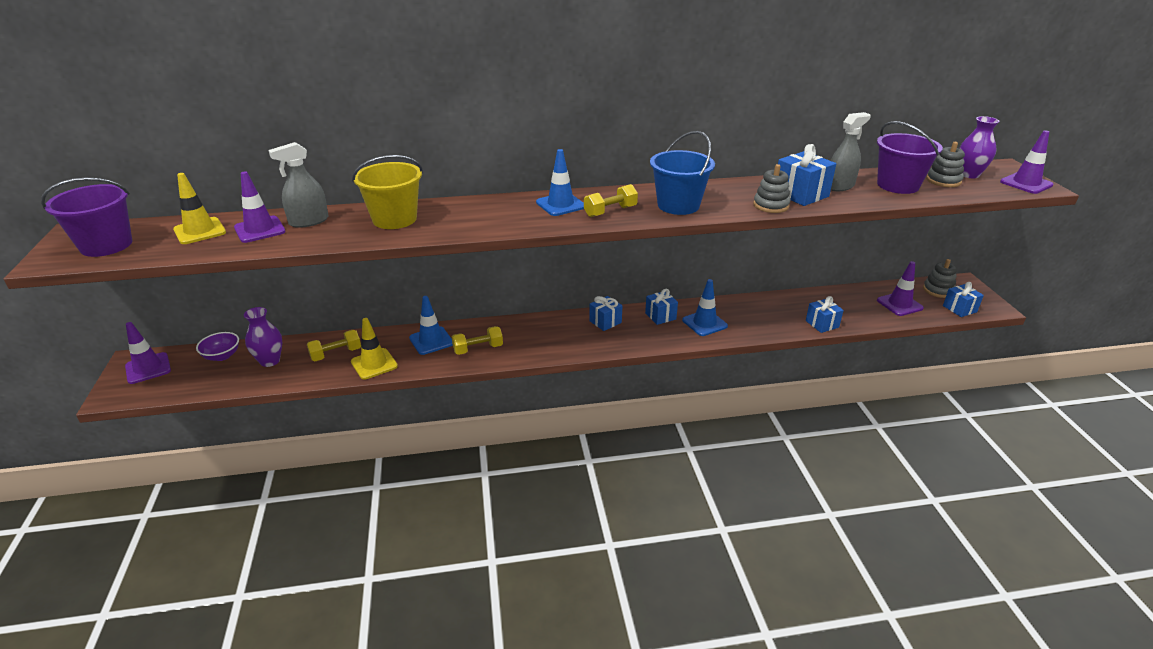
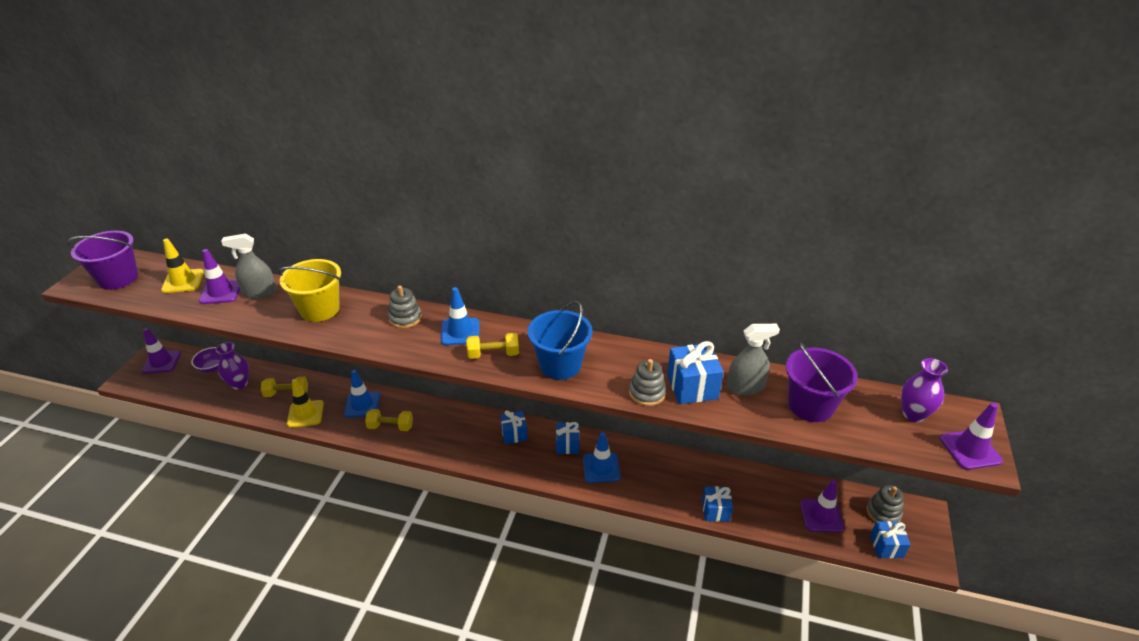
camera: 25 degrees right, 5 degrees up
grey stacking toy [926,142,965,187] -> grey stacking toy moved to [388,285,422,328]

